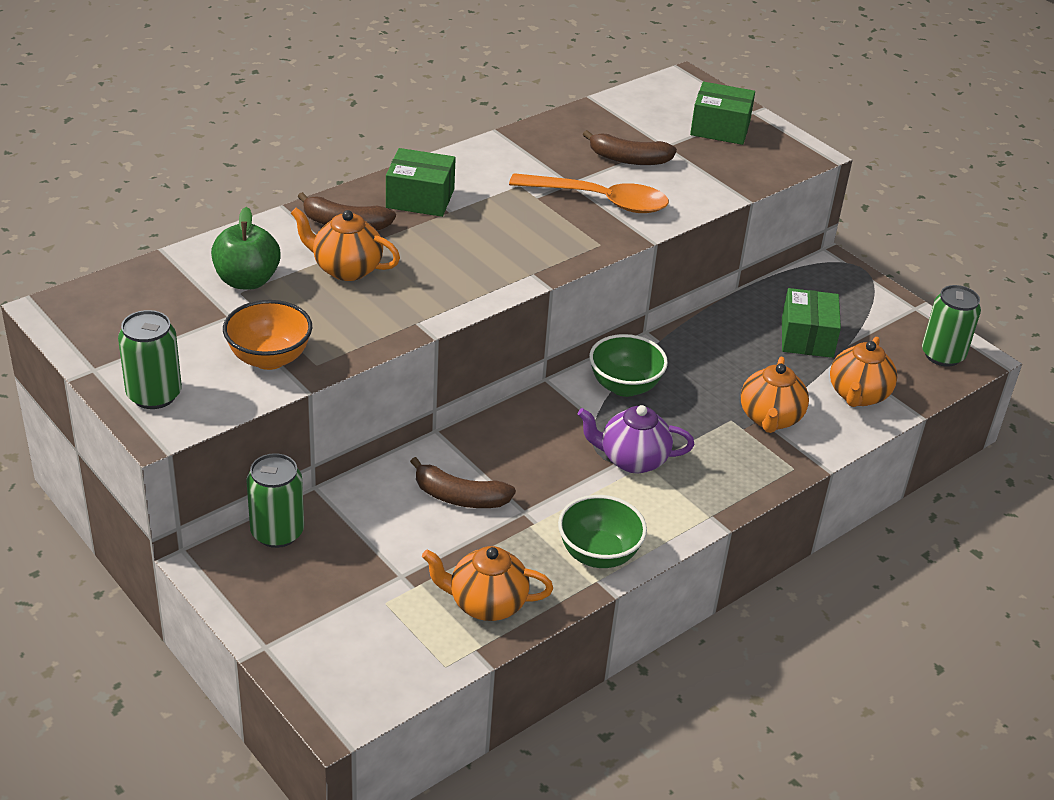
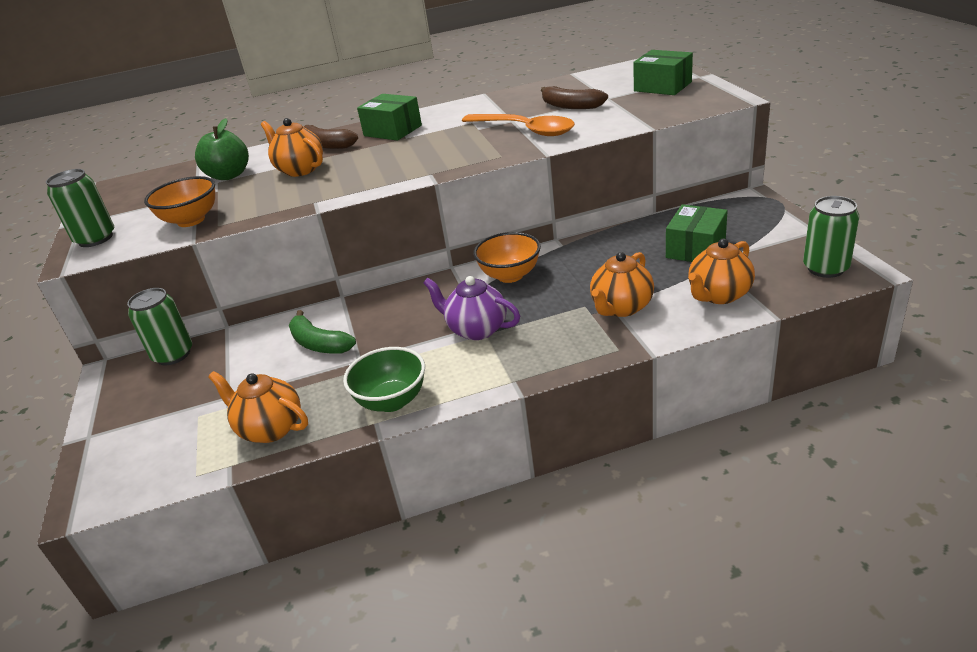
camera: 30 degrees right, 5 degrees down
brown banana [410,457,516,508] -> green banana [289,310,356,354]
green bowl [589,334,668,397] -> orange bowl [473,232,541,283]

